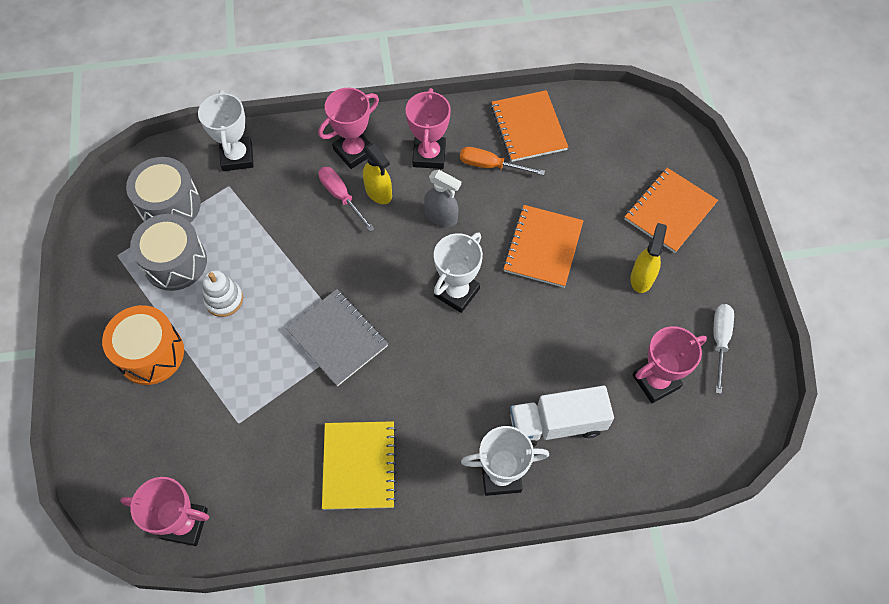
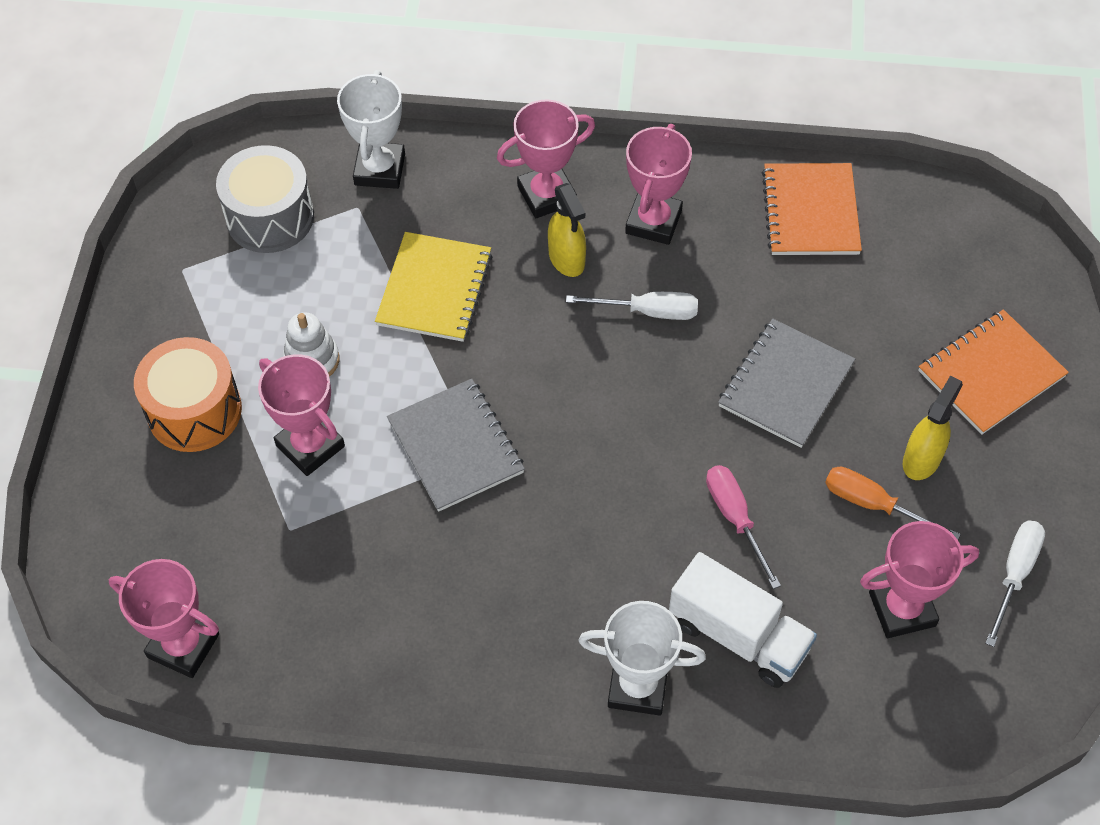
camera: 15 degrees right, 5 degrees down
grey drum [130,214,207,291] -> none
pink screwdriver [318,167,374,232] -> pink screwdriver moved to [706,465,781,589]
yellow notebook [322,421,397,510] -> yellow notebook moved to [375,232,492,342]
grey spray bottle [424,170,461,227] -> white screwdriver [566,292,698,320]
white trophy [434,232,483,313] -> none
orange screwdriver [460,147,545,175] -> orange screwdriver moved to [825,467,961,540]
orange notebook [503,205,584,288] -> grey notebook [718,319,855,448]
white truck [510,386,614,447] -> white truck turned 150 degrees counterclockwise [669,552,817,688]
none -> pink trophy [258,354,345,476]

